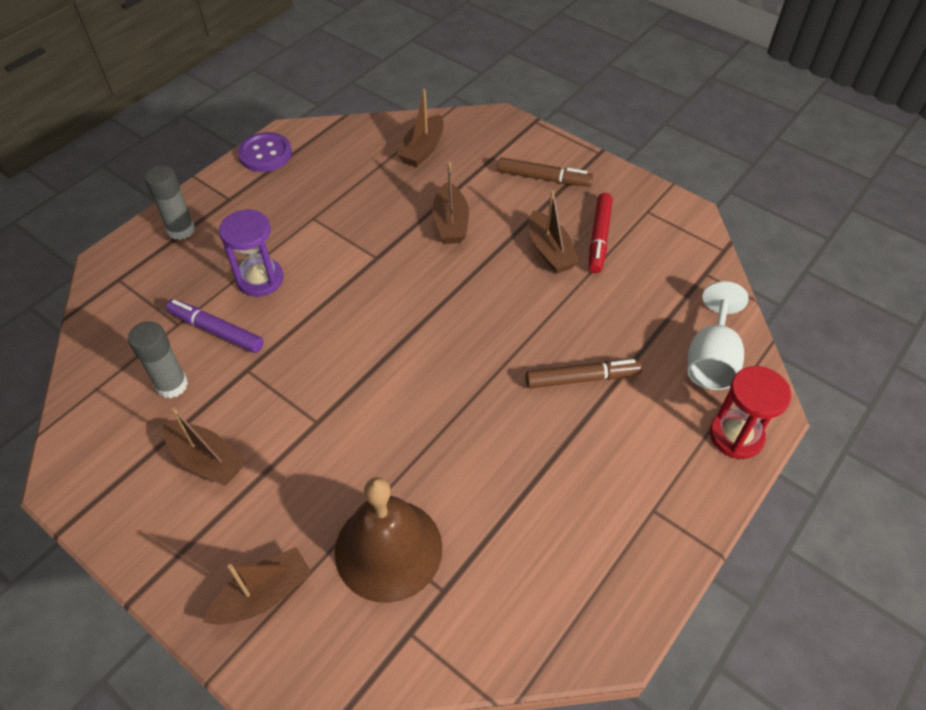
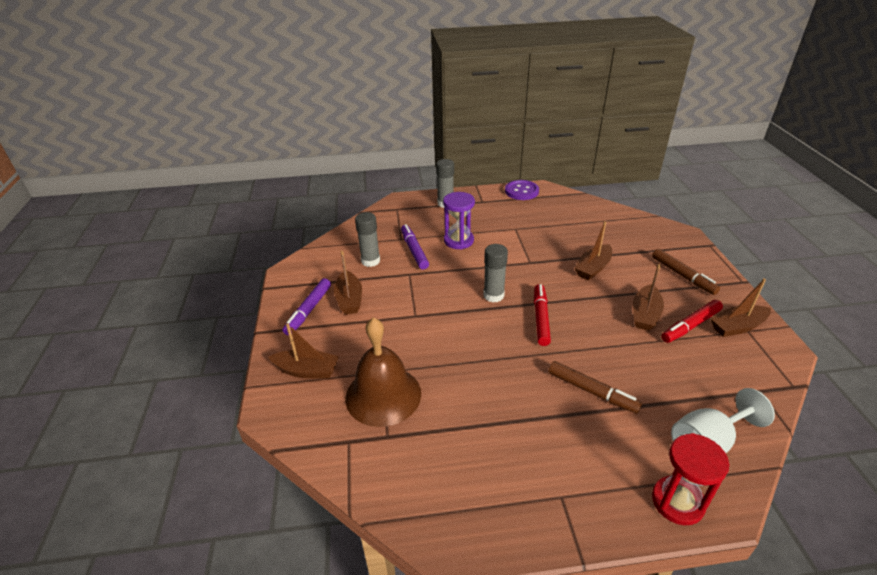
camera: 45 degrees right, 15 degrees down
brown boat [396,89,443,167] -> brown boat moved to [710,278,771,337]
none -> purple marker [282,278,331,336]
none -> grey glue stick [483,244,508,302]
none -> red marker [534,284,551,346]

